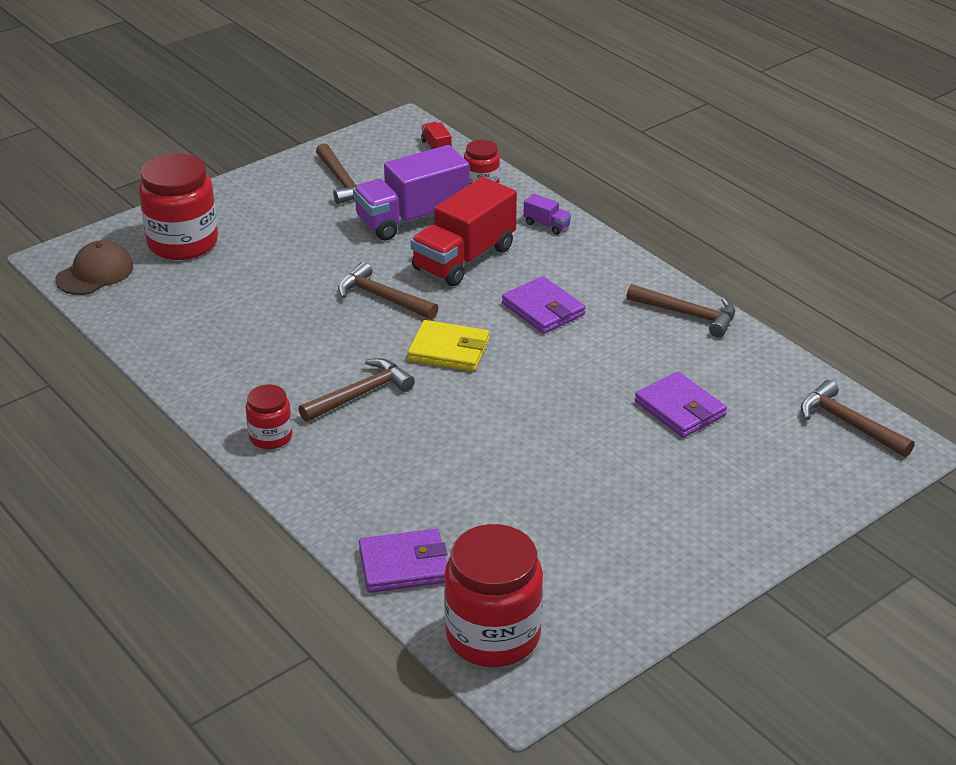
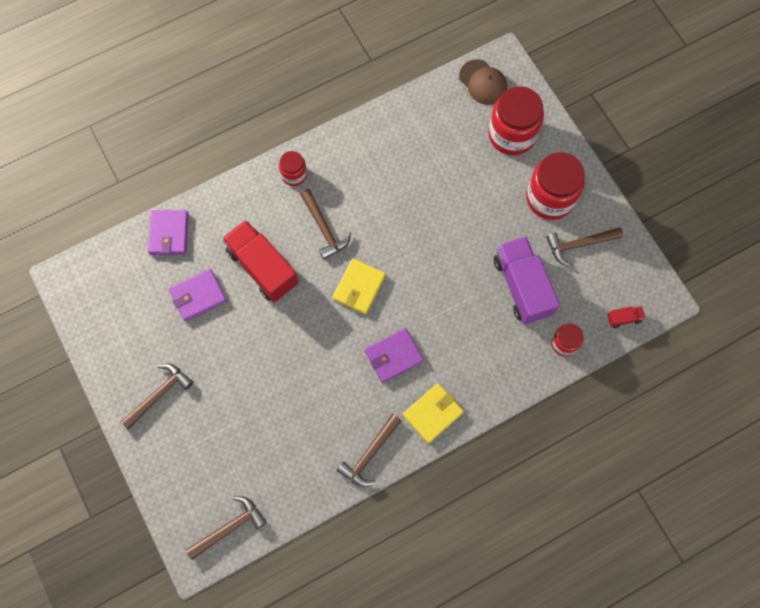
camera: 100 degrees right, 35 degrees up
brown hammer [338,262,438,319] -> brown hammer moved to [121,363,193,430]
red truck [411,177,517,286] -> red truck moved to [222,220,299,302]
red jar [444,524,543,667] -> red jar moved to [526,152,585,220]
purple truck [524,194,571,235] -> none
purple wallet [635,371,727,438] -> purple wallet moved to [169,269,227,321]
none -> yellow wallet [403,383,464,443]

